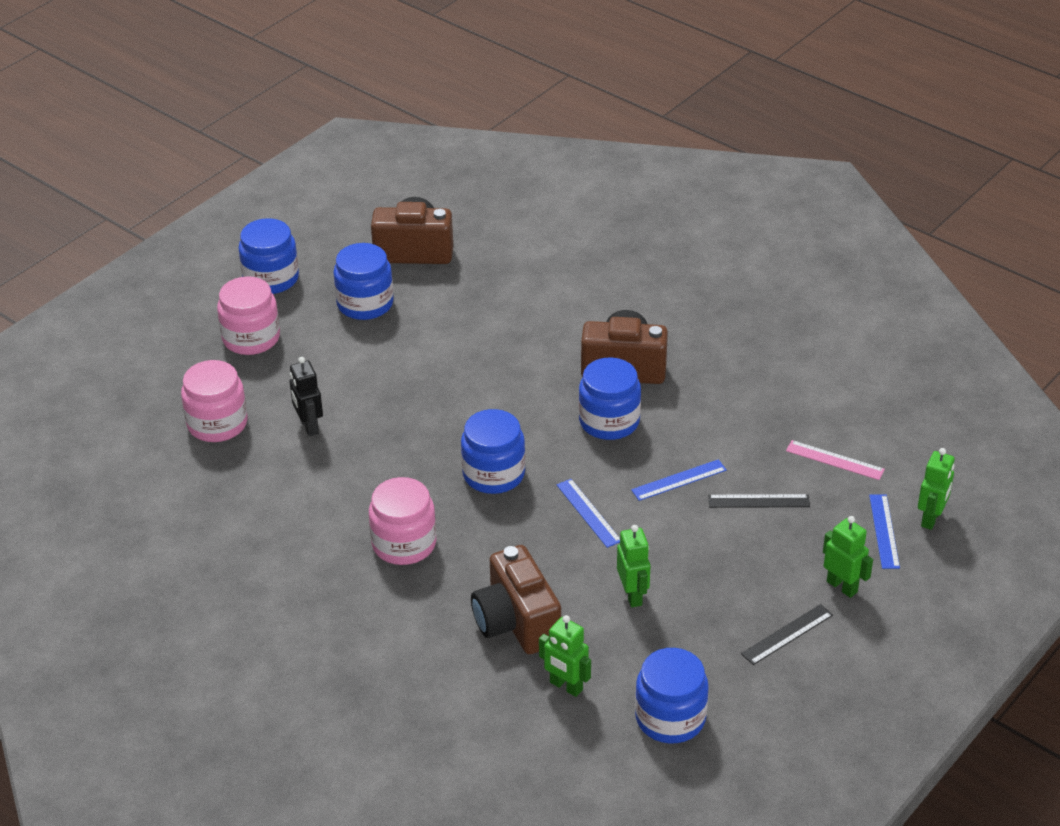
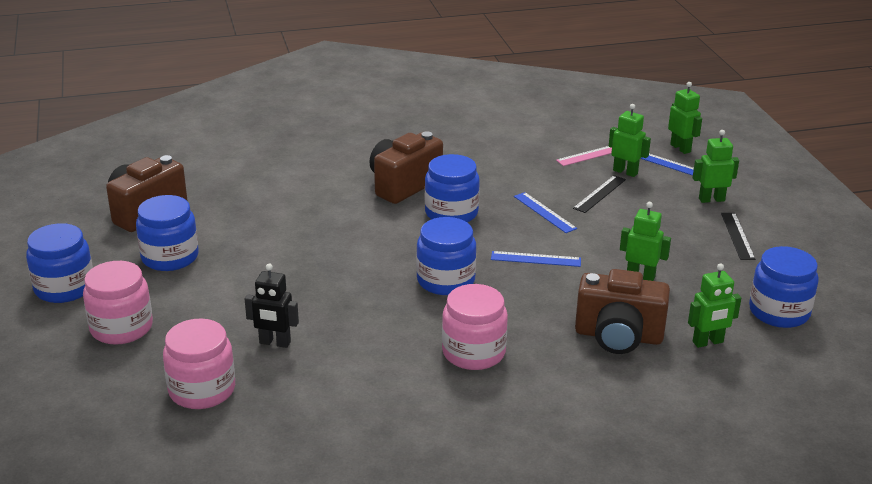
camera: 55 degrees left, 10 degrees down
blue ruler [631,459,727,501] -> blue ruler turned 45 degrees counterclockwise [514,192,577,233]
none -> green robot [609,104,651,177]

